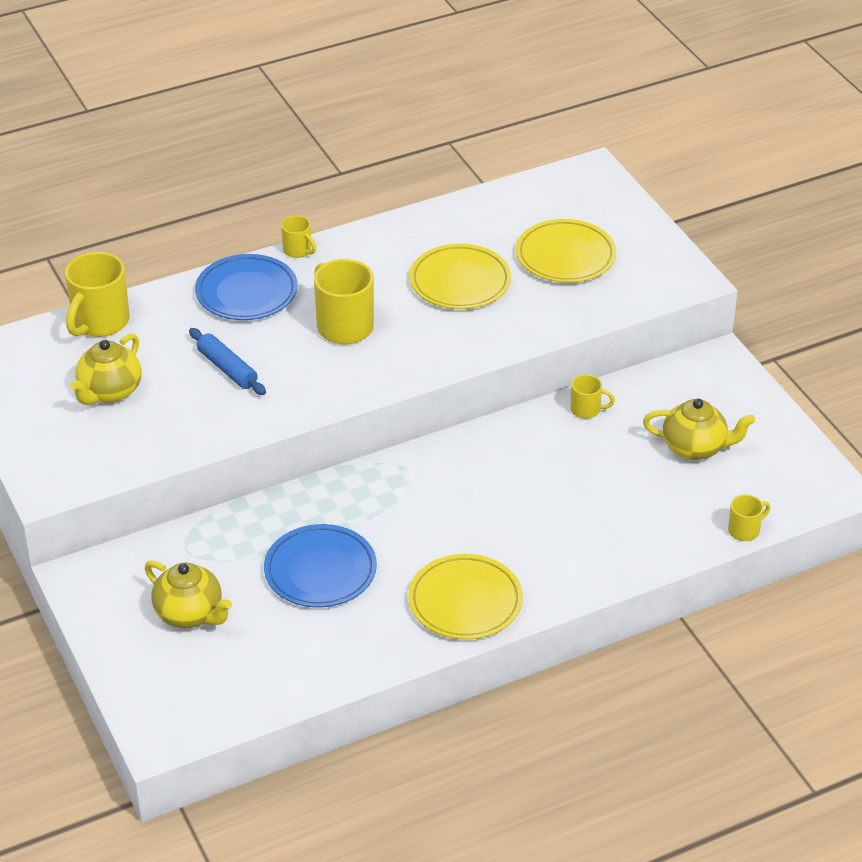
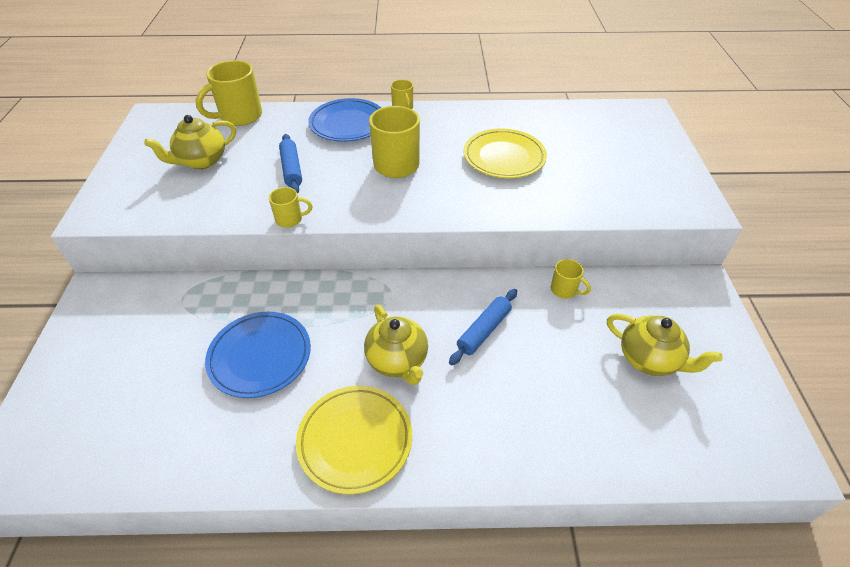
camera: 25 degrees right, 5 degrees up
yellow teapot [145,561,232,628] -> yellow teapot moved to [364,304,428,385]
yellow plate [516,219,616,283] -> none
yellow mug [728,495,771,541] -> yellow mug moved to [269,187,313,228]
none -> blue rolling pin [449,289,517,365]

